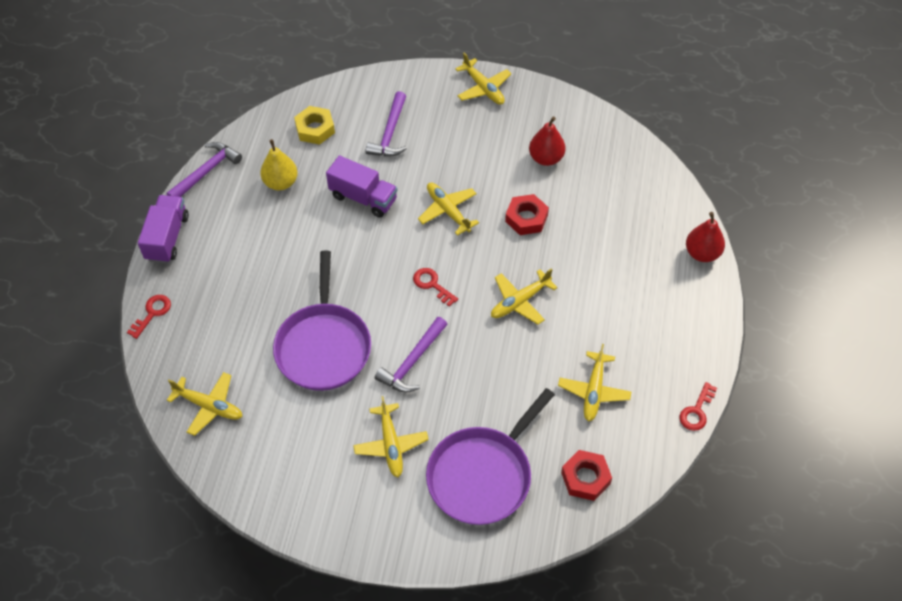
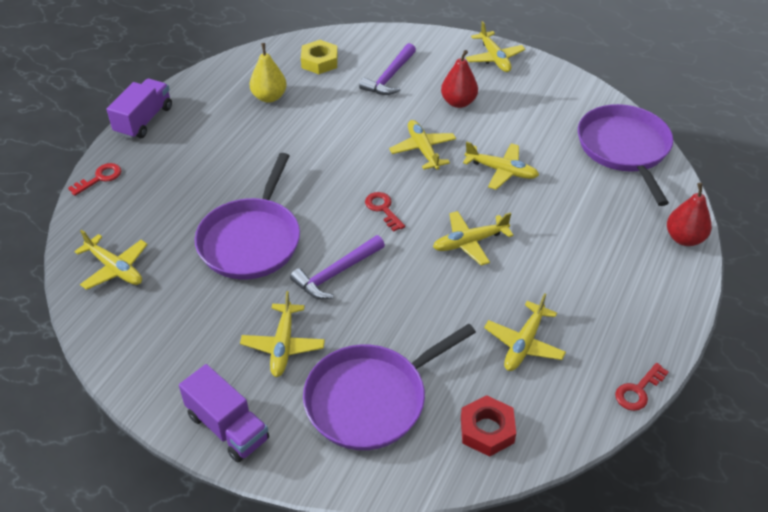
camera: 15 degrees right, 10 degrees down
purple hammer [166,142,242,197] -> none
purple truck [326,155,398,218] -> purple truck moved to [179,364,269,462]
red nut [505,194,549,235] -> yellow plane [463,142,539,190]
red pear [529,116,565,166] -> red pear moved to [441,50,478,108]
none -> purple pan [578,104,673,206]

